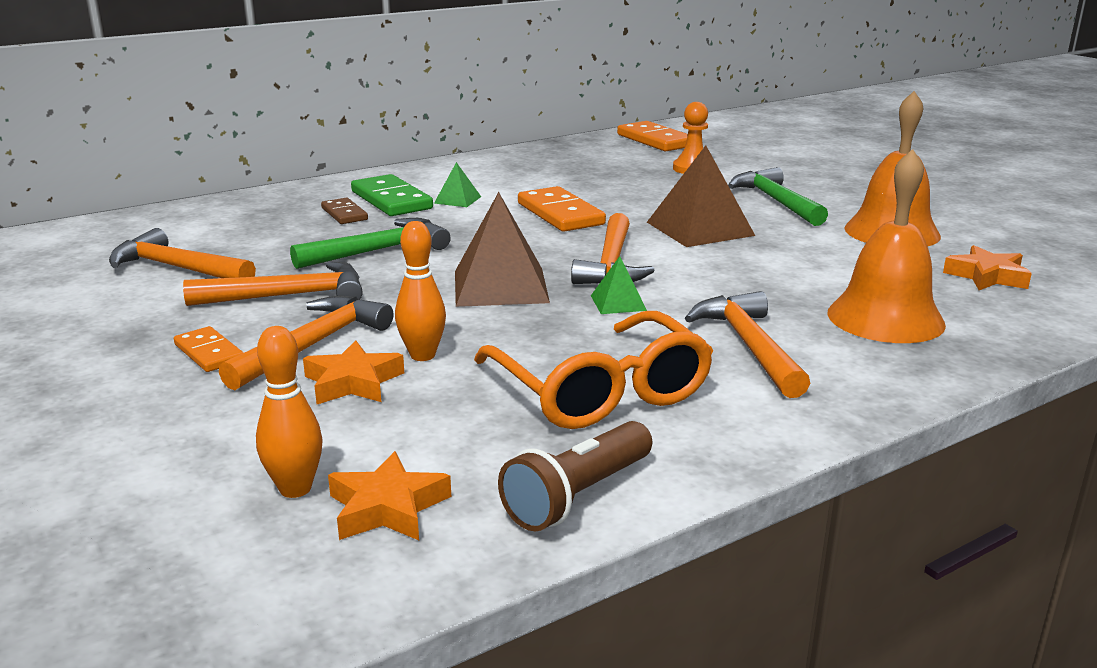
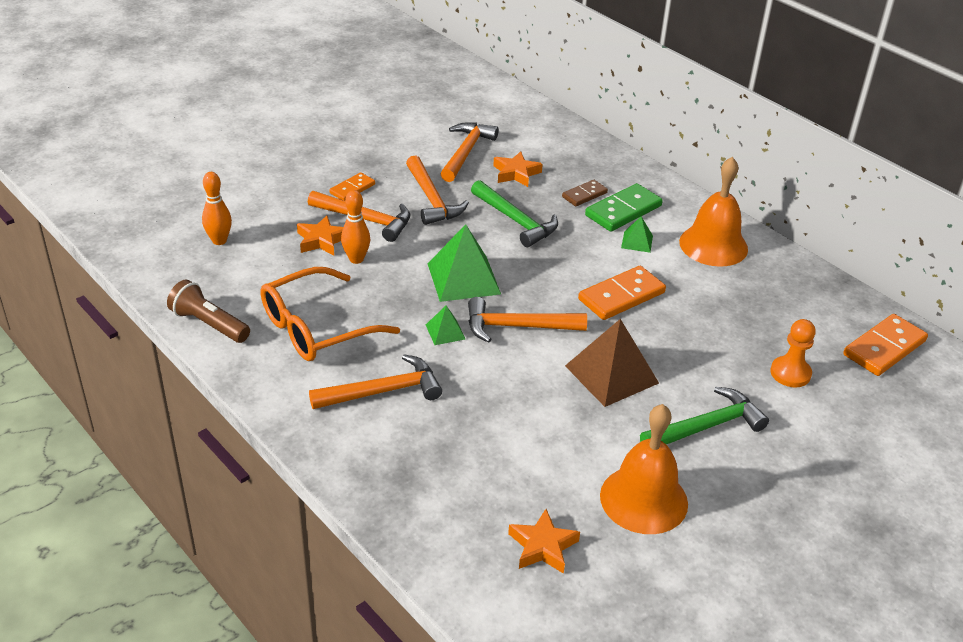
camera: 80 degrees right, 15 degrees up
orange star [328,451,451,540] -> orange star moved to [493,151,543,187]
brown pyramid [455,192,550,307] -> green pyramid [428,224,501,302]
orange bell [828,149,946,343] -> orange bell moved to [679,157,748,267]

